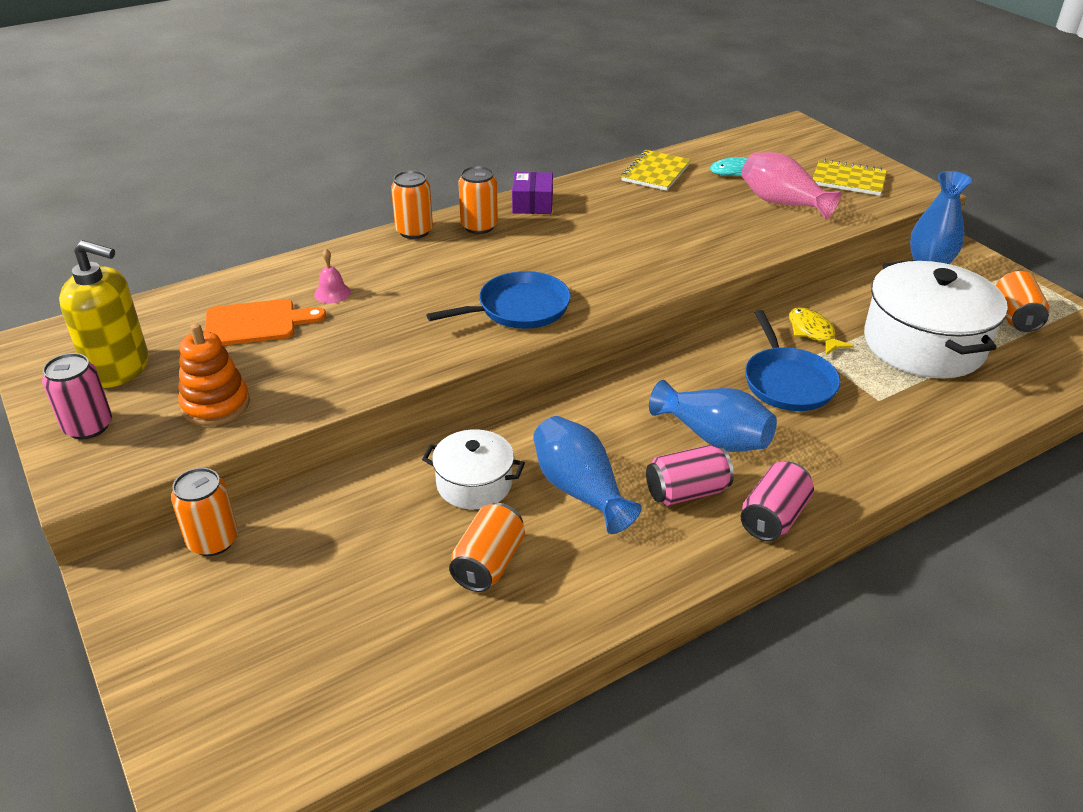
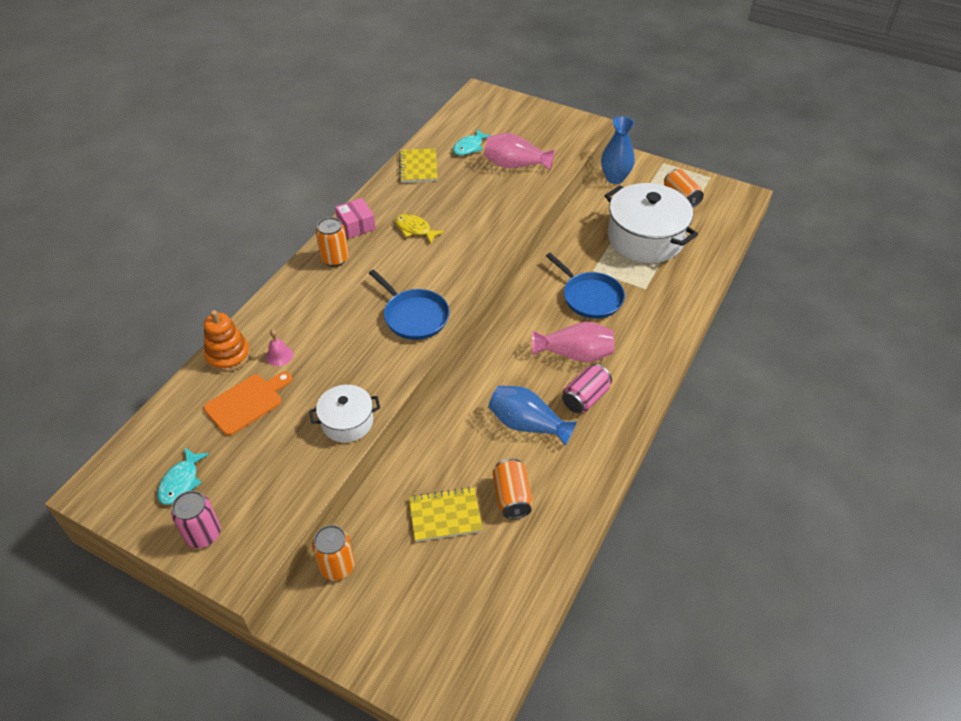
camera: 30 degrees left, 10 degrees up
yellow soap dispenser [59,240,149,388] -> turquoise fish [157,448,210,505]
orange stacking toy [178,323,250,426] -> orange stacking toy moved to [204,310,250,372]
orange can [391,170,433,239] -> none
white pot [422,429,525,509] -> white pot moved to [309,385,380,443]
blue pan [426,271,571,329] -> blue pan turned 105 degrees clockwise [369,270,450,340]
purple box [512,172,553,214] -> pink box [335,198,376,239]
blue vase [649,380,777,452] -> pink vase [532,322,614,362]
pink can [741,462,814,541] -> none
yellow fish [789,307,854,355] -> yellow fish moved to [395,214,444,244]
yellow notebook [813,159,887,196] -> yellow notebook moved to [409,487,483,542]

